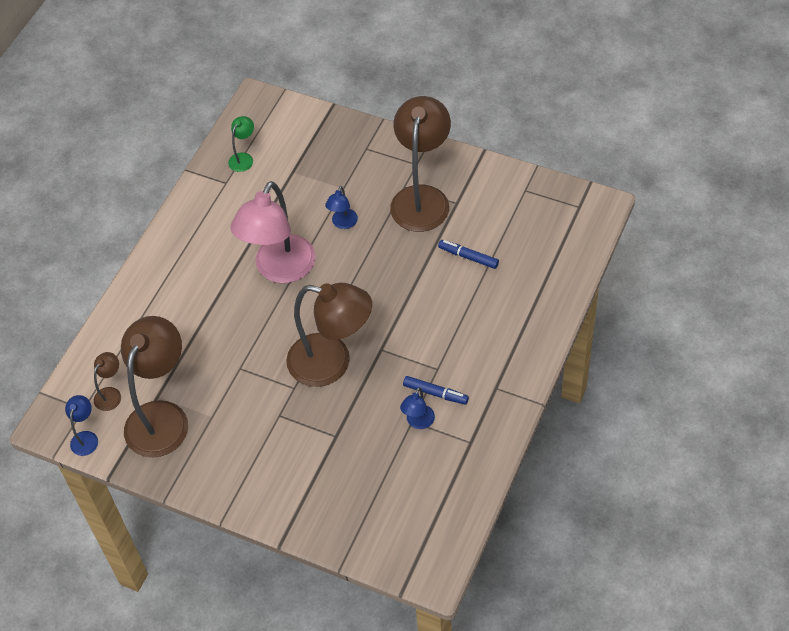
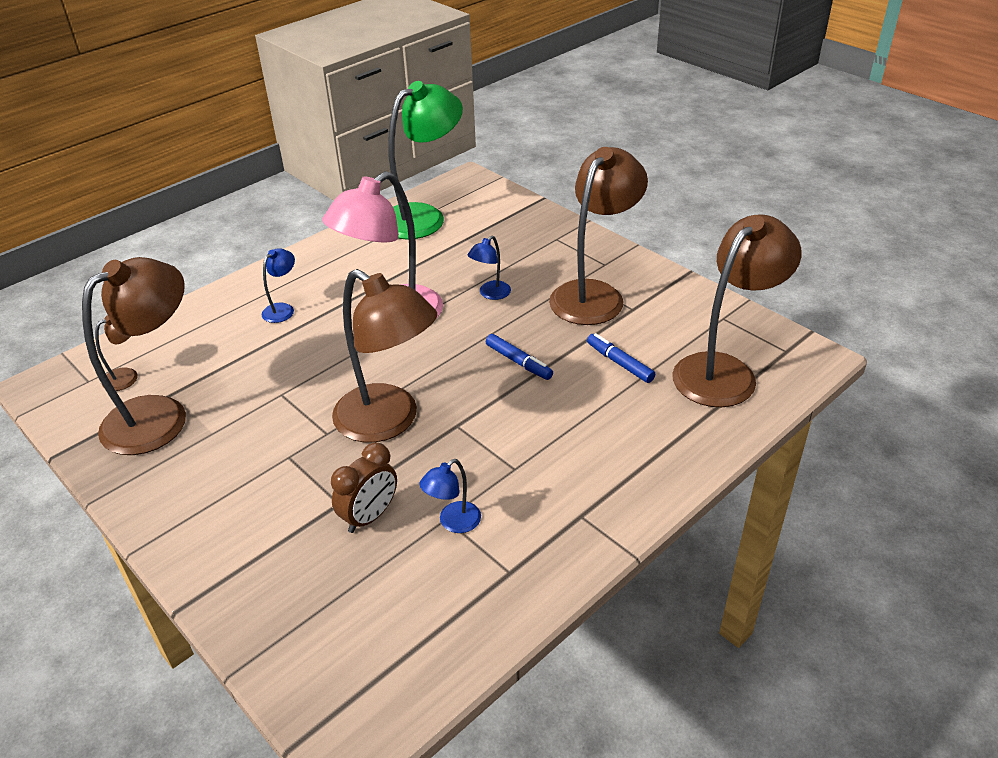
camera: 20 degrees right, 15 degrees down
blue lamp [65,395,98,456] -> blue lamp moved to [262,248,295,323]
green lamp [228,116,254,172] -> green lamp [388,81,463,239], size x2.30
blue marker [403,376,469,404] -> blue marker moved to [486,334,553,380]
none -> brown clock [331,442,397,533]
none -> brown lamp [672,214,801,407]

